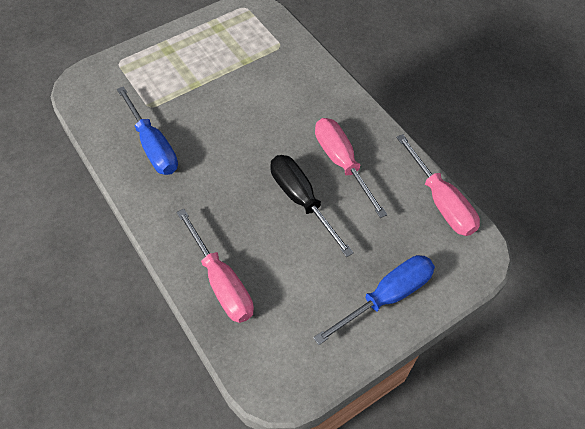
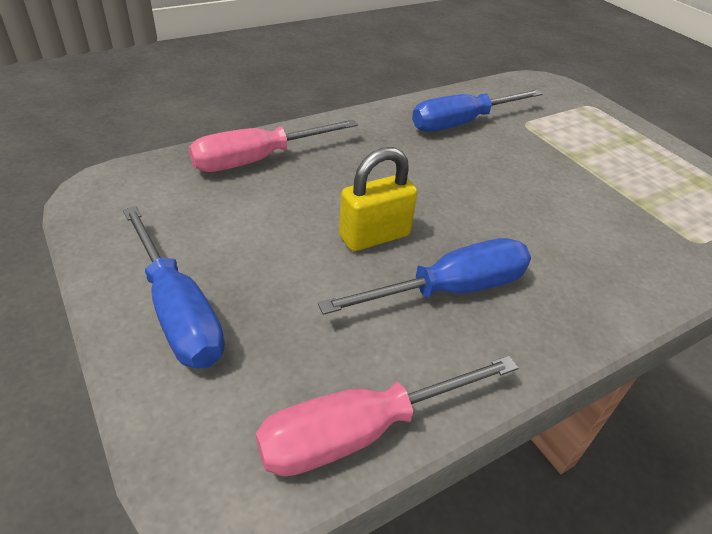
camera: 90 degrees right, 15 degrees down
black screwdriver [270,155,354,257] -> yellow padlock [339,147,418,251]
pink screwdriver [315,118,388,218] -> blue screwdriver [318,238,531,315]

